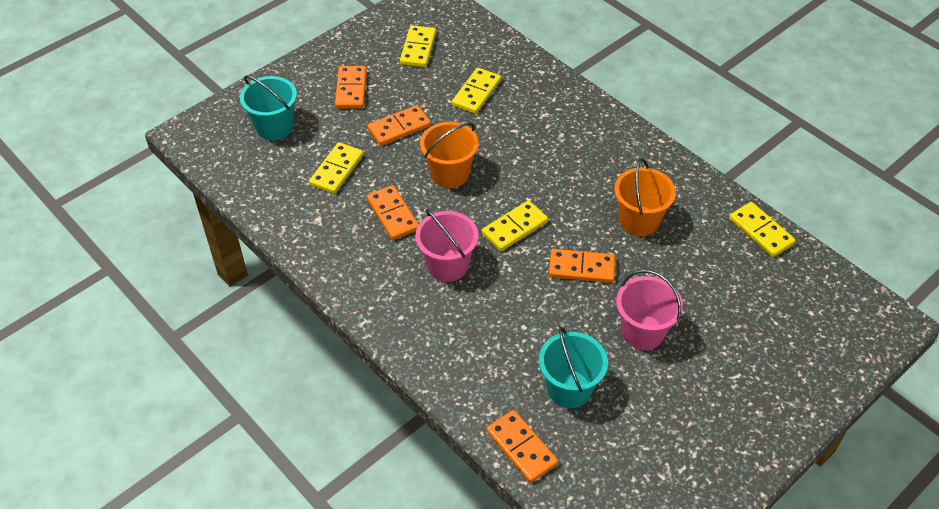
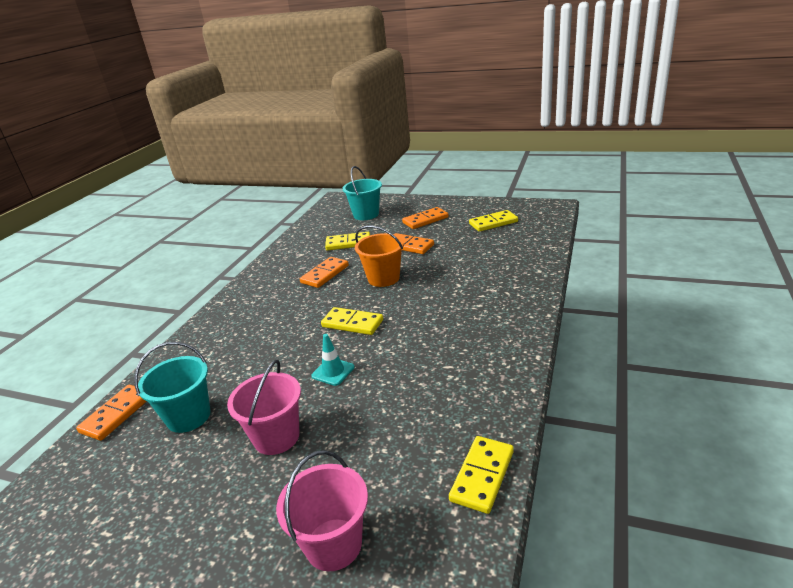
camera: 65 degrees right, 20 degrees down
pink bucket [415,209,479,282] -> pink bucket moved to [276,450,368,571]
yellow domino [452,68,501,114] -> none
orange domino [549,249,615,283] -> turquoise traffic cone [311,334,355,386]
orange bucket [614,158,676,236] -> none

